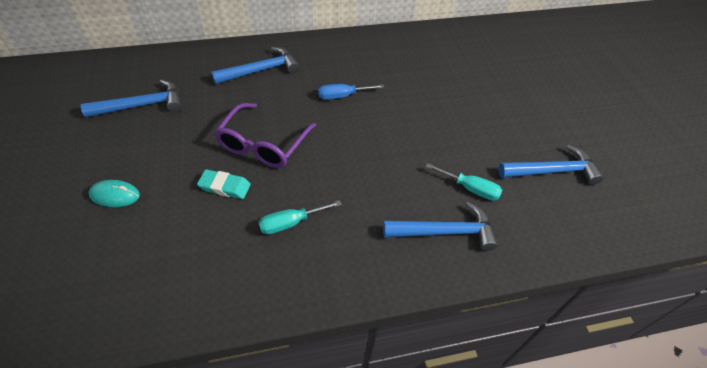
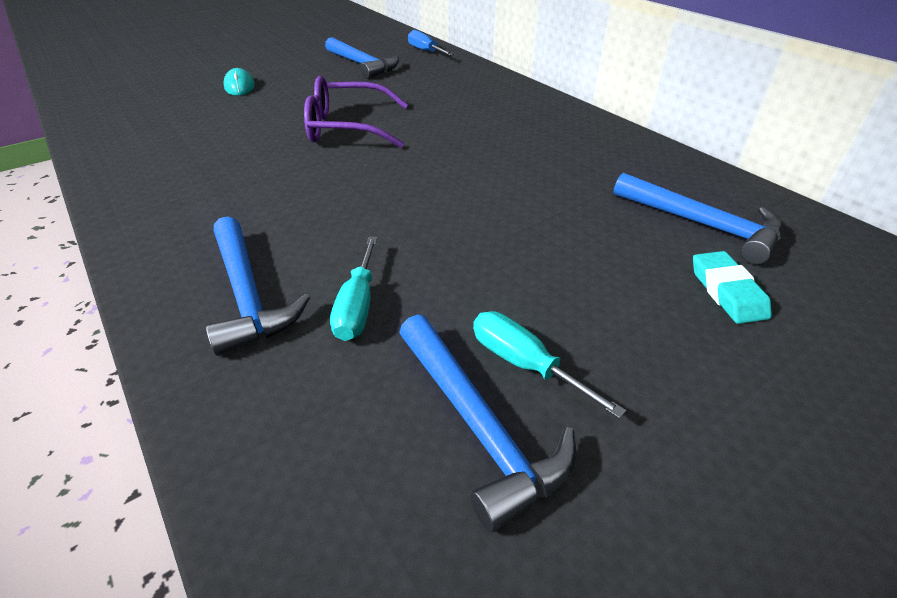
camera: 70 degrees right, 10 degrees down
turquoise eraser [197,169,251,199] -> turquoise eraser moved to [693,251,772,324]
blue hammer [211,47,300,84] -> blue hammer moved to [613,173,783,264]
turquoise screwdriver [259,200,341,234] -> turquoise screwdriver moved to [473,311,626,419]
blue screwdriver [318,84,384,100] -> blue screwdriver moved to [408,30,454,56]

